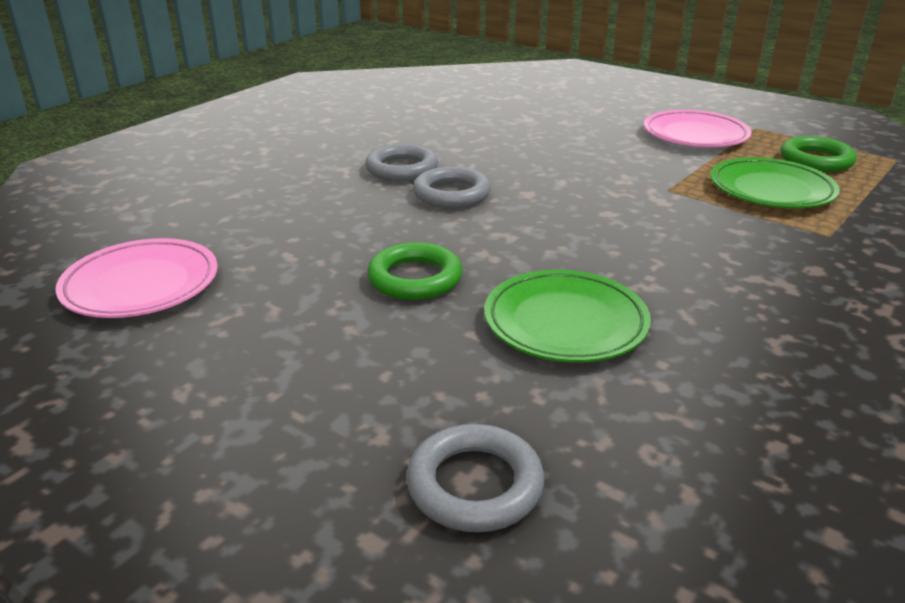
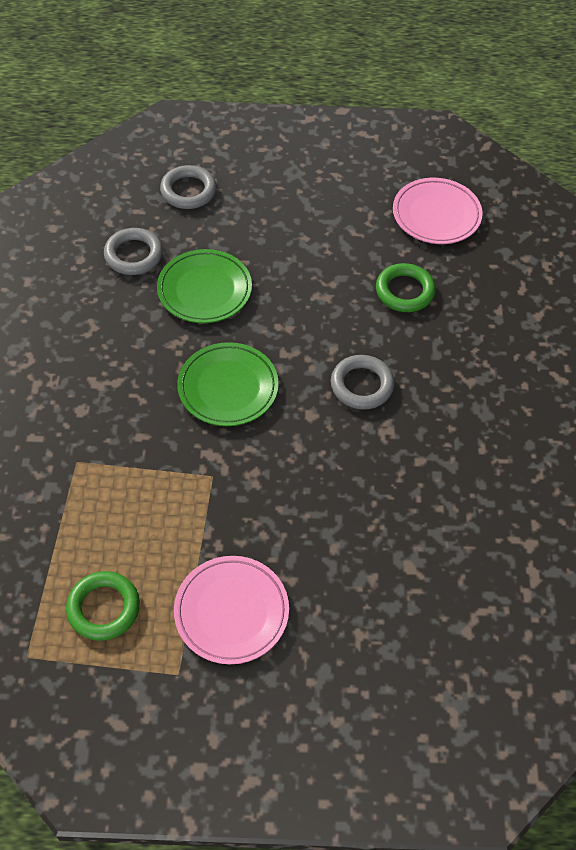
camera: 145 degrees right, 25 degrees up
grey ring [365,144,438,181] -> grey ring moved to [104,228,163,275]
green ring [367,242,462,300] -> green ring moved to [376,263,436,312]
green plate [710,157,840,208] -> green plate moved to [177,342,279,426]

